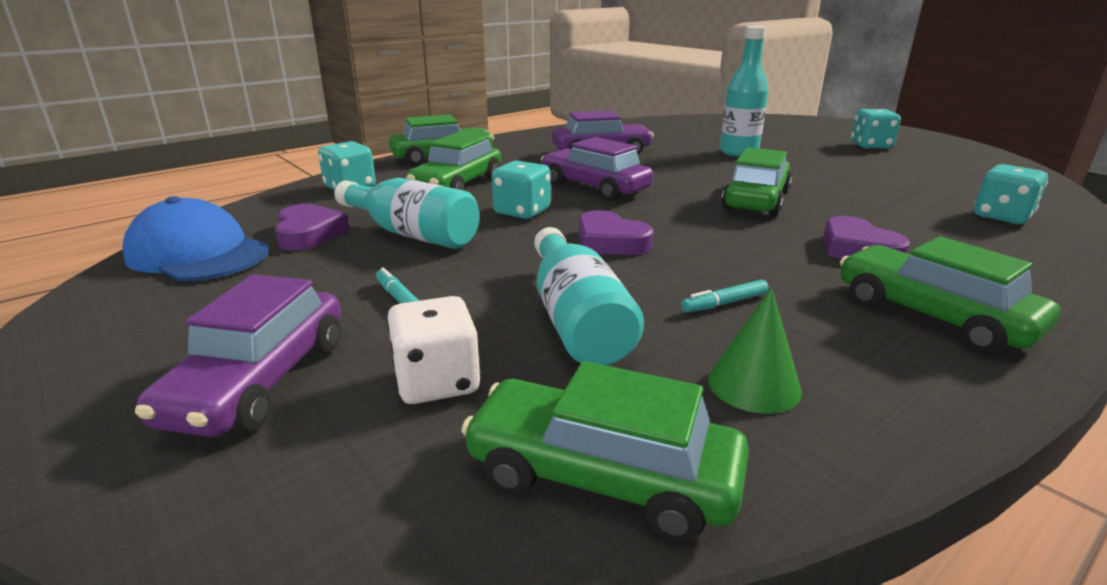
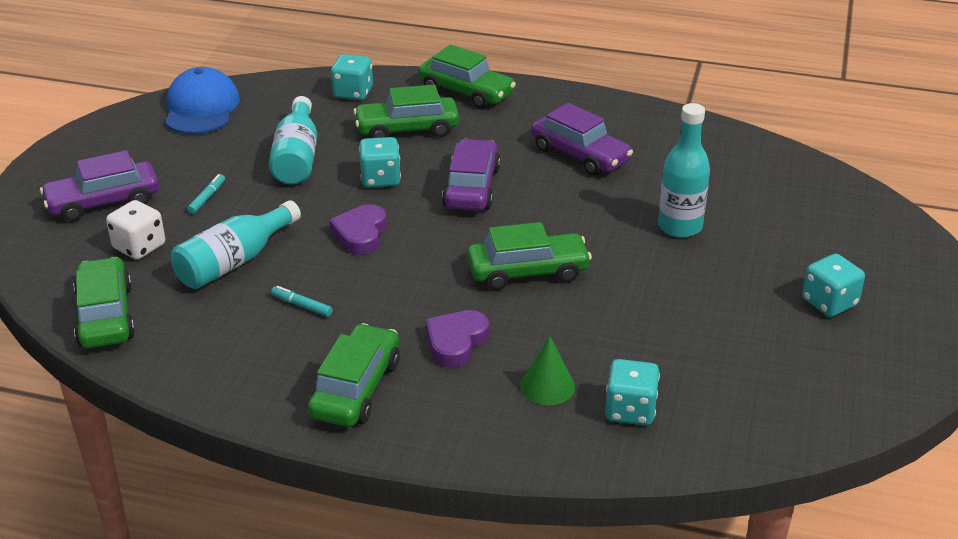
camera: 55 degrees right, 10 degrees up
purple heart [275,204,349,250] -> none
green cone [708,288,802,414] -> green cone moved to [520,336,575,405]

